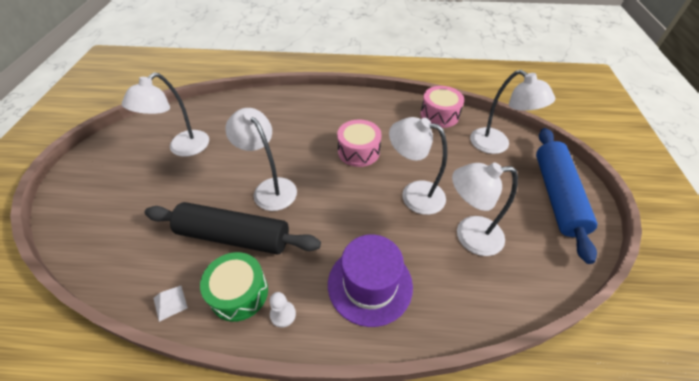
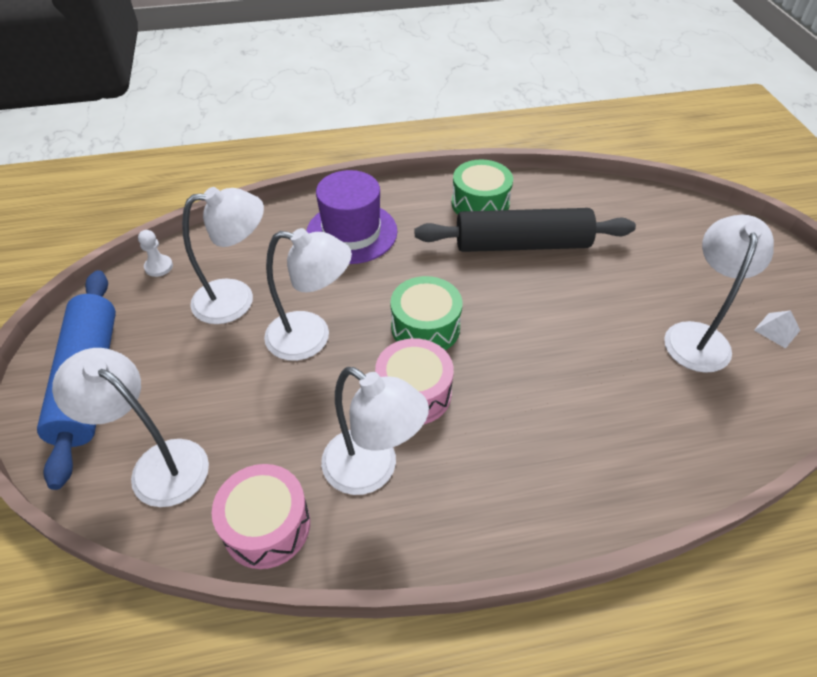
camera: 165 degrees right, 0 degrees up
white pyramid [153,286,188,322] -> white pyramid moved to [754,310,800,349]
white lamp [225,108,297,211] -> white lamp moved to [321,367,429,495]
white pawn [269,292,296,328] -> white pawn moved to [138,230,173,277]
none -> green drum [390,276,462,350]

